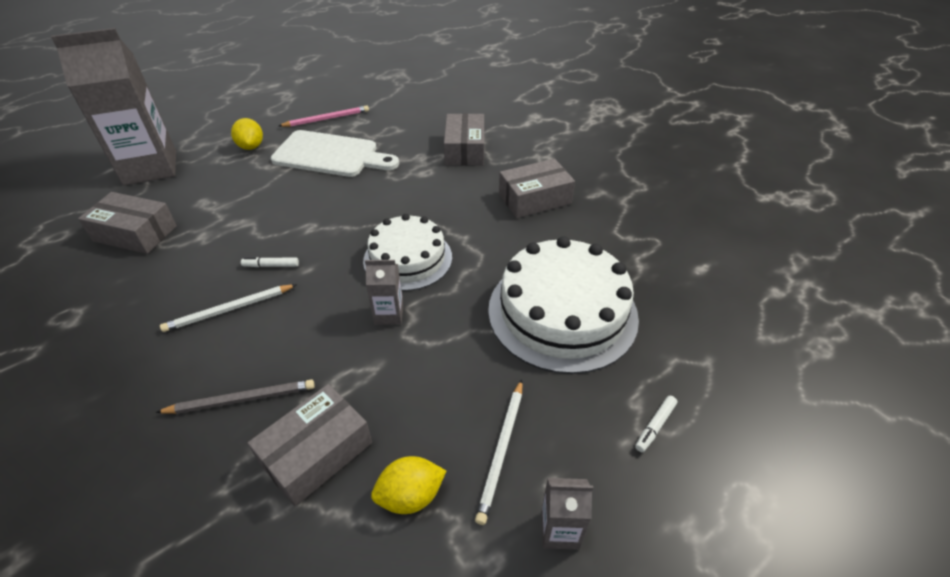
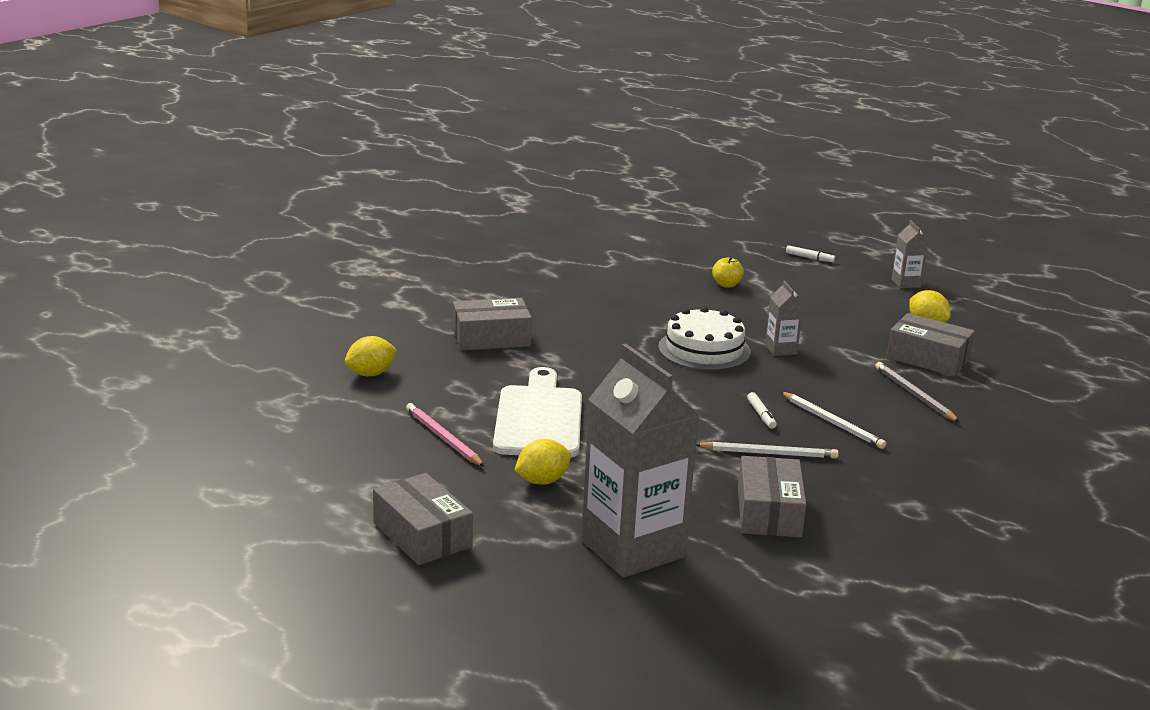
camera: 105 degrees left, 20 degrees down
white pencil [475,379,522,525] -> white pencil moved to [696,441,839,459]
white cake [488,236,639,374] -> yellow apple [712,257,744,288]
grey box [499,159,575,218] -> grey box moved to [373,473,473,565]
none -> yellow lemon [345,336,397,376]

